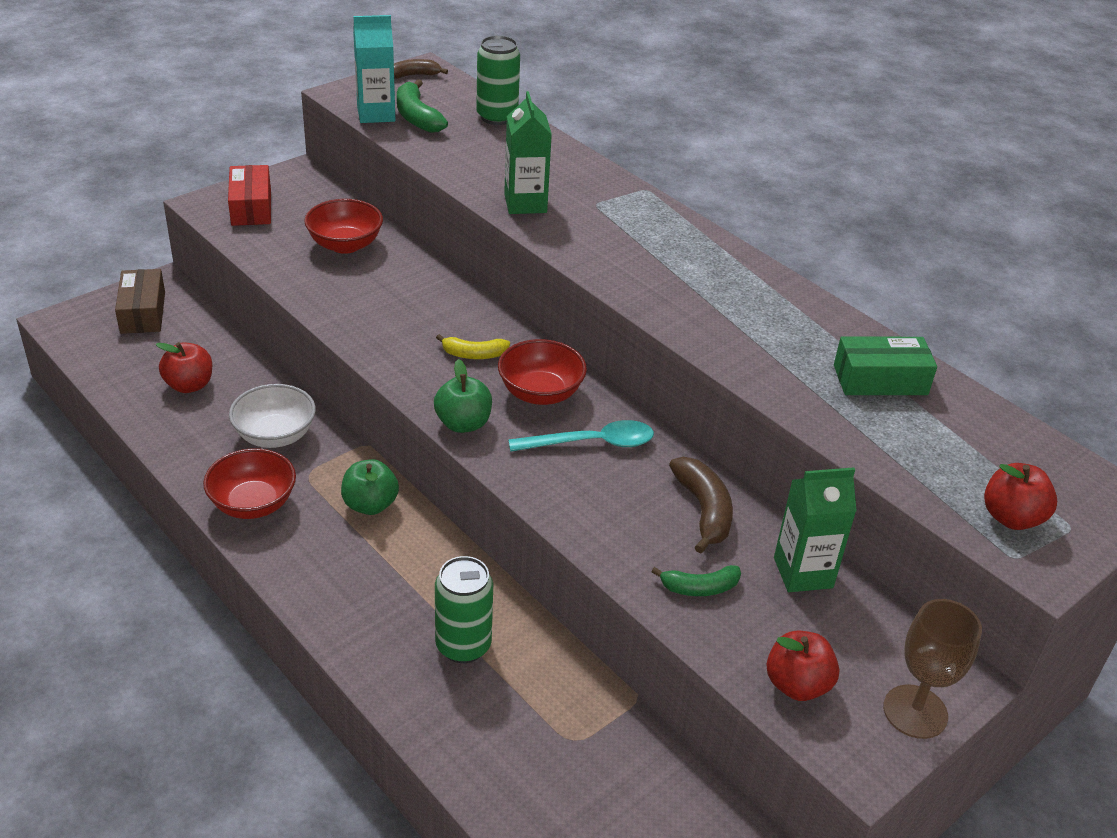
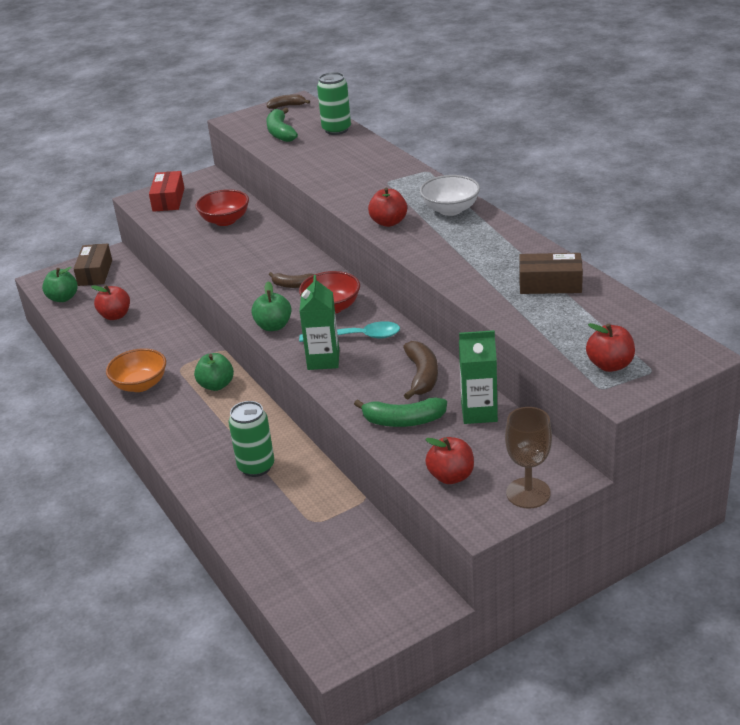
camera: 15 degrees right, 5 degrees down
red bowl [203,448,296,519] -> orange bowl [106,348,166,392]
white bowl [229,384,316,448] -> white bowl moved to [420,175,480,216]
turquoise carton [353,15,396,123] -> none
yellow banana [436,334,510,359] -> brown banana [269,272,315,288]
green carton [504,91,552,214] -> green carton moved to [299,275,339,370]
green banana [651,565,741,596] -> green banana [354,397,447,427], size x1.52
green box [834,336,937,395] -> brown box [519,253,583,294]
none -> green apple [42,267,78,302]
none -> red apple [368,187,407,227]

